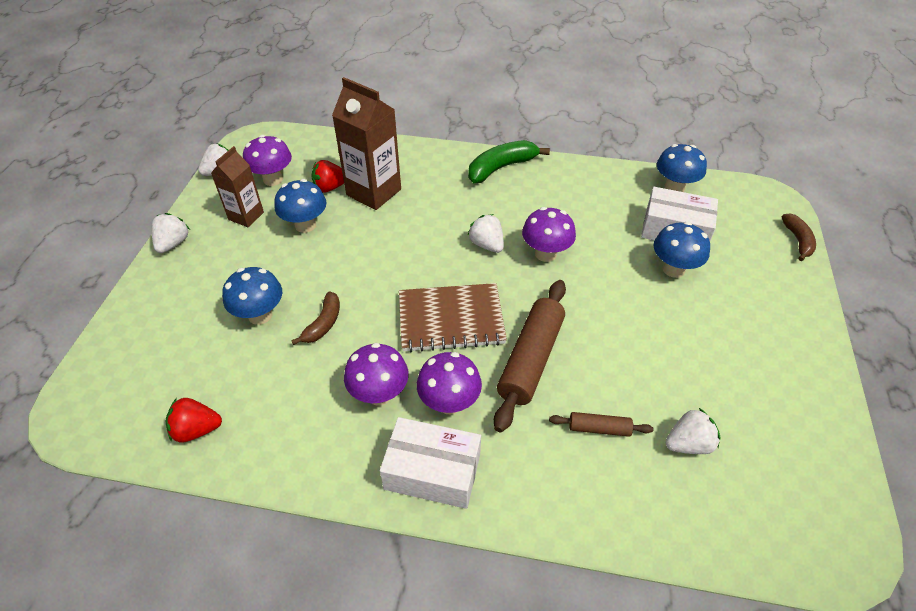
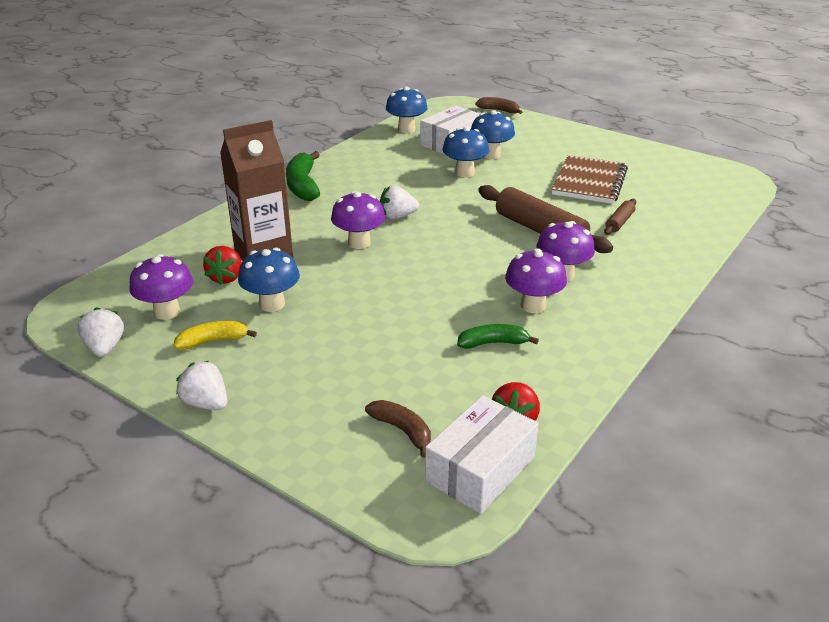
camera: 65 degrees left, 15 degrees down
brown carton [211,146,264,227] -> yellow banana [173,321,257,350]
blue mushroom [222,267,282,325] -> blue mushroom moved to [443,127,489,177]
brown banana [291,291,340,345] -> brown banana moved to [365,400,431,458]
white box [380,417,481,509] -> white box moved to [425,395,539,514]
brown notebook [399,283,507,352] -> brown notebook moved to [552,155,628,204]
purple mushroom [522,207,576,262] -> purple mushroom moved to [331,191,385,249]
white strawberry [665,408,721,454] -> none
none -> green banana [457,324,539,349]

